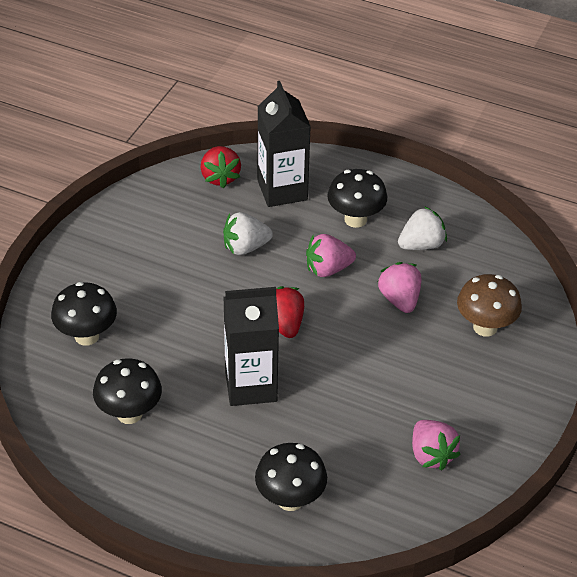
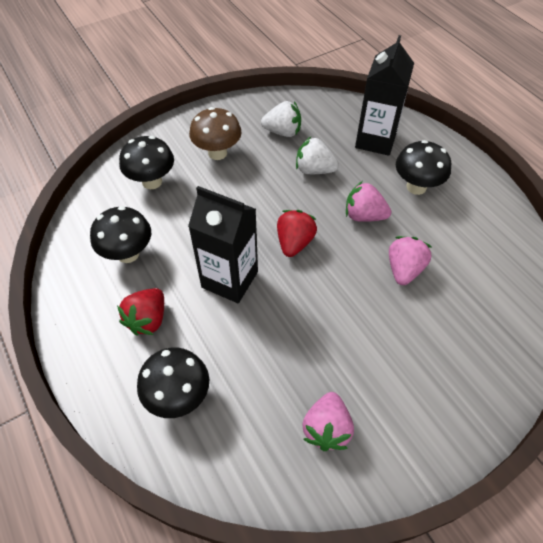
camera: 35 degrees right, 10 degrees up
red strawberry [201,146,241,188] -> red strawberry moved to [117,288,164,336]
white strawberry [398,206,447,250] -> white strawberry moved to [261,101,301,137]
brown mushroom [457,274,522,337] -> brown mushroom moved to [189,107,242,160]

